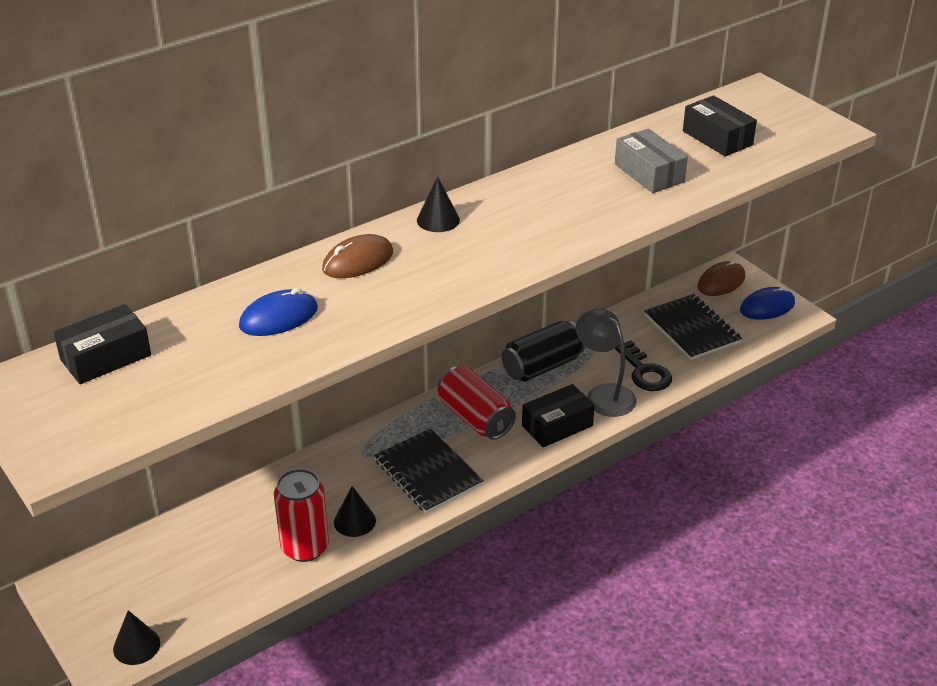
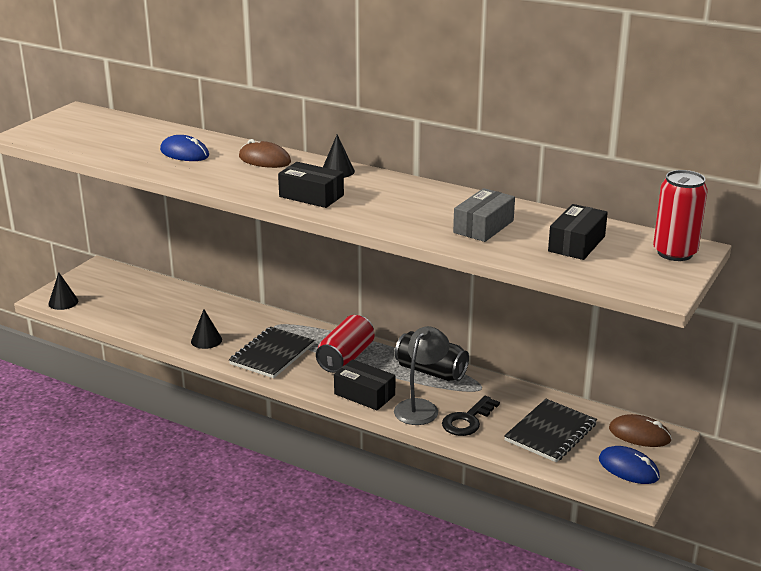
camera: 65 degrees right, 10 degrees down
black box [53,304,151,384] -> black box moved to [278,162,344,208]
red can [274,468,329,562] -> red can moved to [653,170,708,261]

